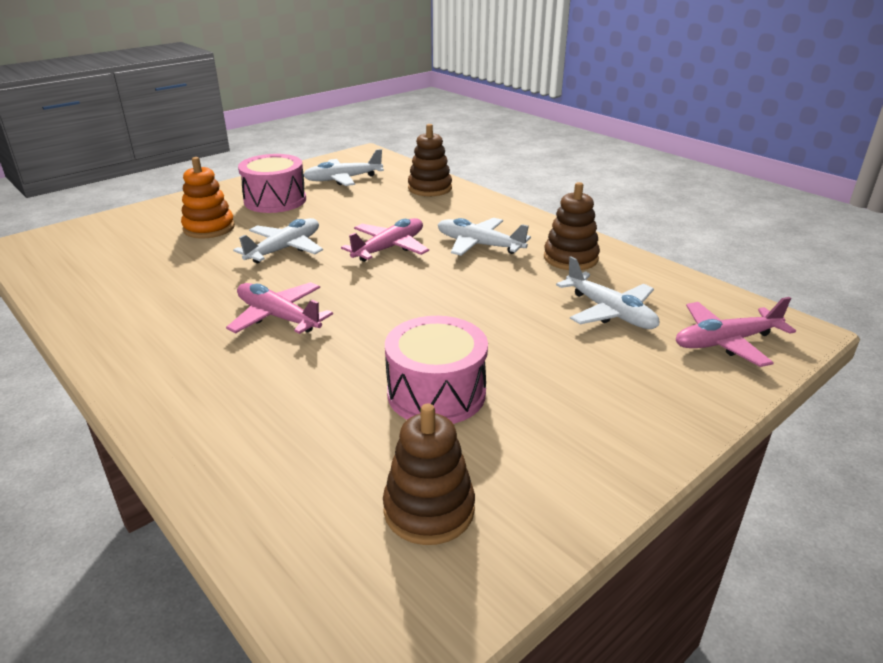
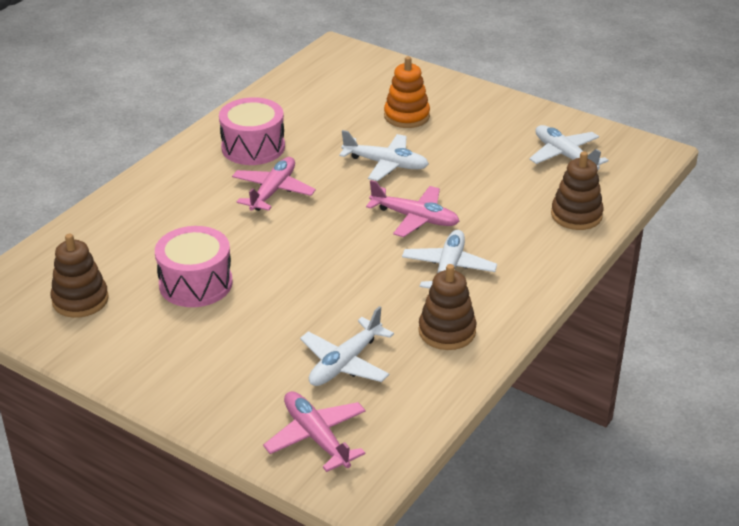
camera: 75 degrees right, 5 degrees up
pink drum [238,154,306,213] -> pink drum moved to [219,97,285,165]

